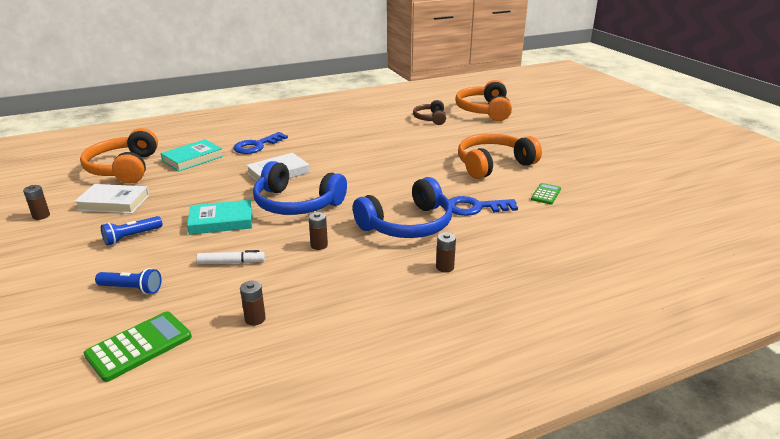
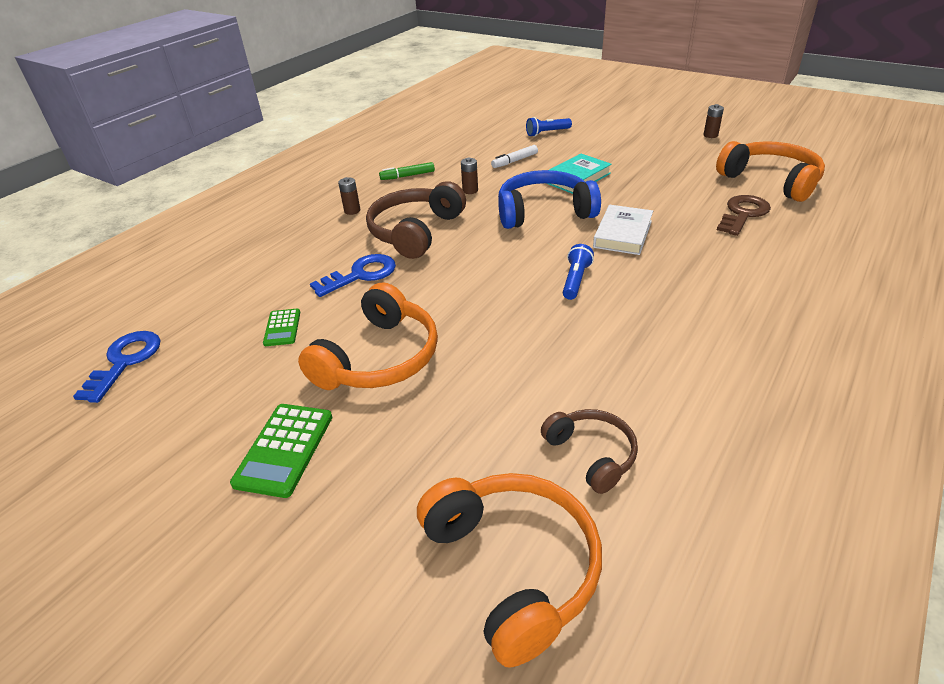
camera: 150 degrees right, 10 degrees up
white book [74,184,149,214] -> none
green calculator [84,311,192,382] -> green calculator moved to [230,404,332,498]
blue flashlight [101,216,163,246] -> blue flashlight moved to [563,244,594,300]
turquoise book [161,139,223,171] -> brown key [717,195,771,236]
blue key [233,132,288,154] -> blue key moved to [73,331,161,403]
brown battery [240,281,266,326] -> none
blue headphones [353,177,452,238] -> brown headphones [366,181,466,259]
none -> green marker [379,162,435,180]

